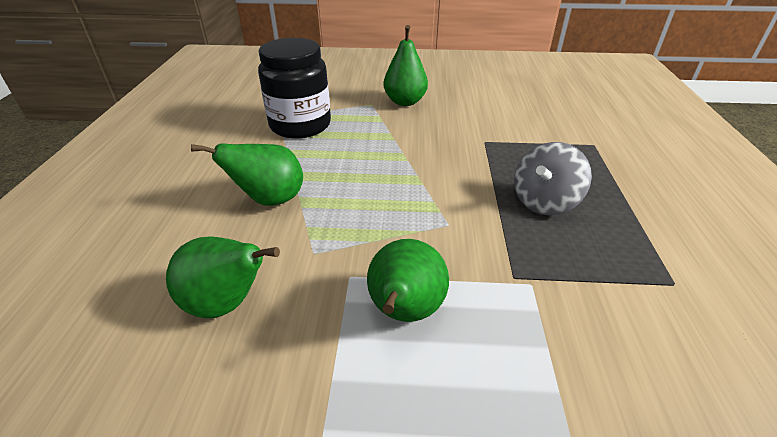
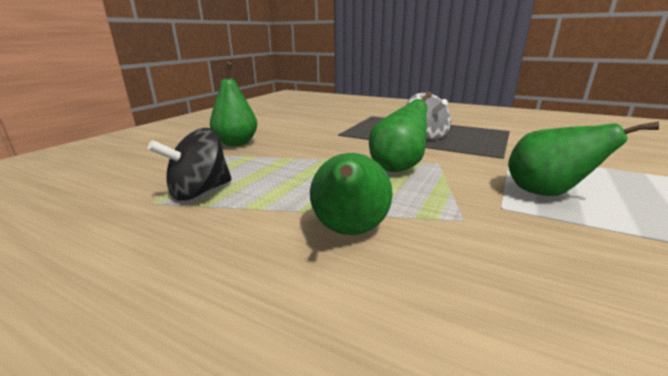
camera: 65 degrees left, 15 degrees down
green pear [166,236,280,318] -> green pear moved to [369,91,432,172]
black jar [258,38,331,139] -> black spinning top [148,128,232,201]

